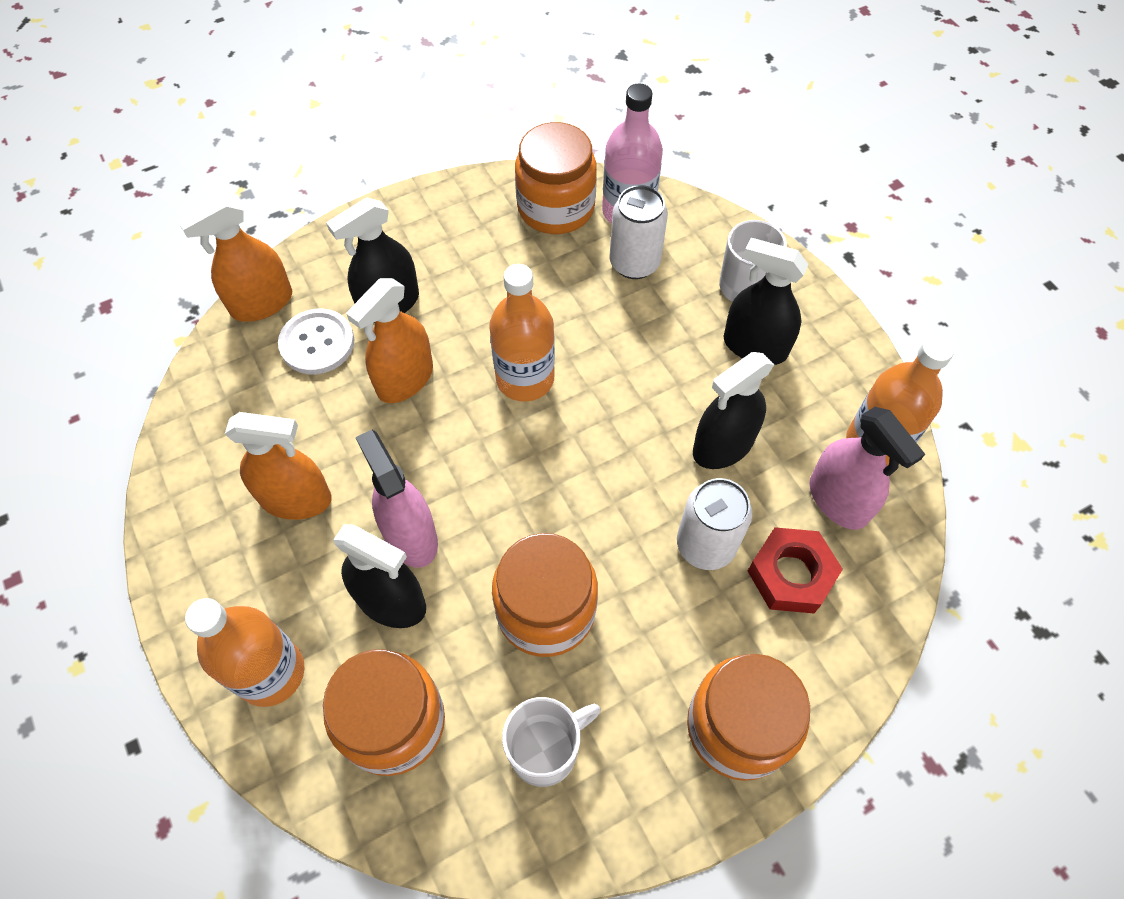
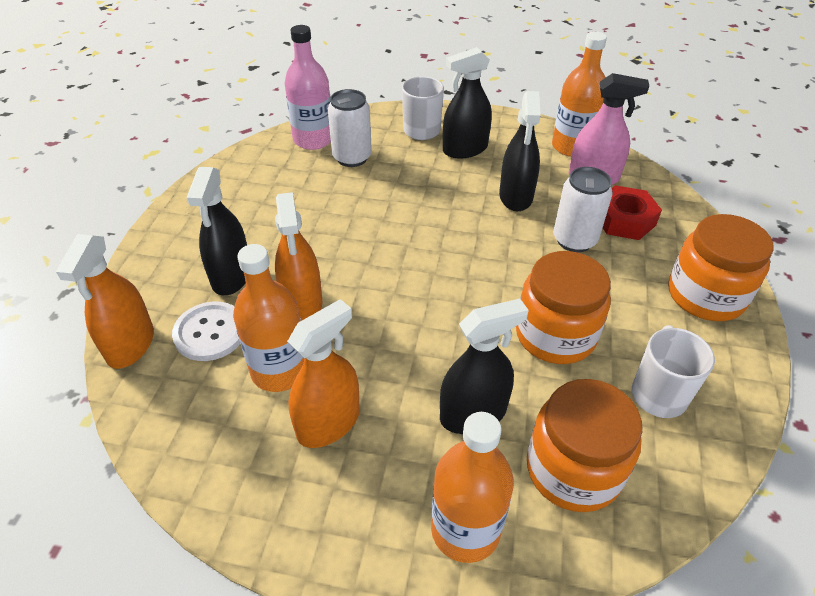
camera: 50 degrees left, 15 degrees down
pink spray bottle [355,430,438,568] -> none
orange bottle [489,264,555,402] -> orange bottle moved to [233,244,304,392]
orange jar [515,122,597,234] -> none

